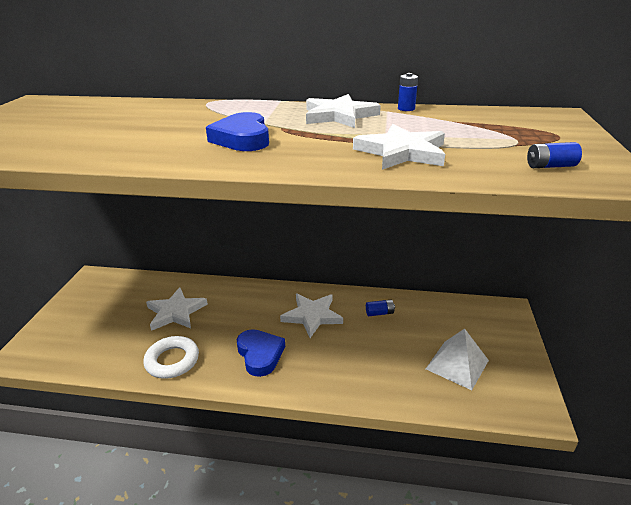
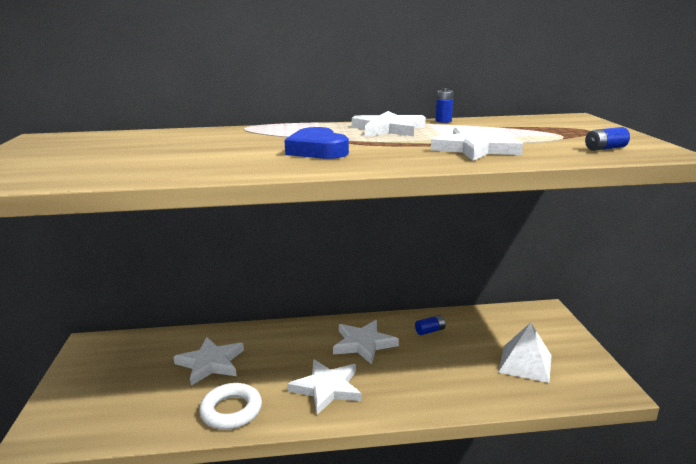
camera: 15 degrees left, 10 degrees down
blue heart [237,329,285,377] -> white star [288,359,362,415]

